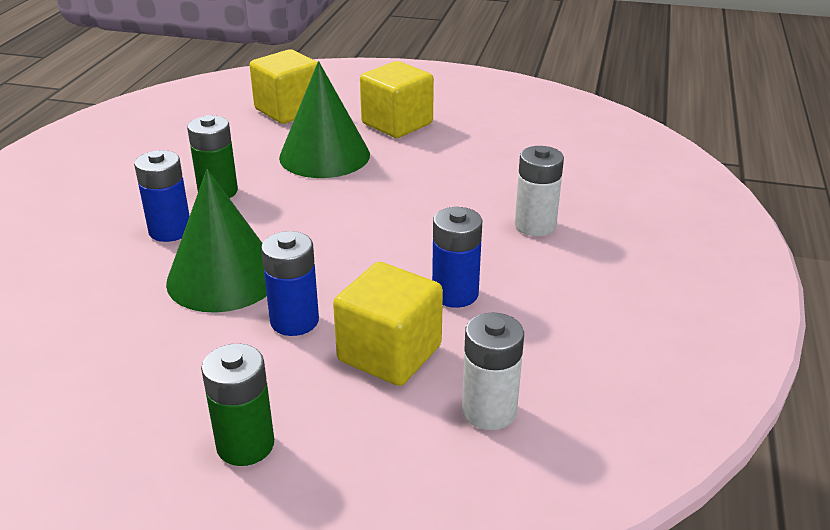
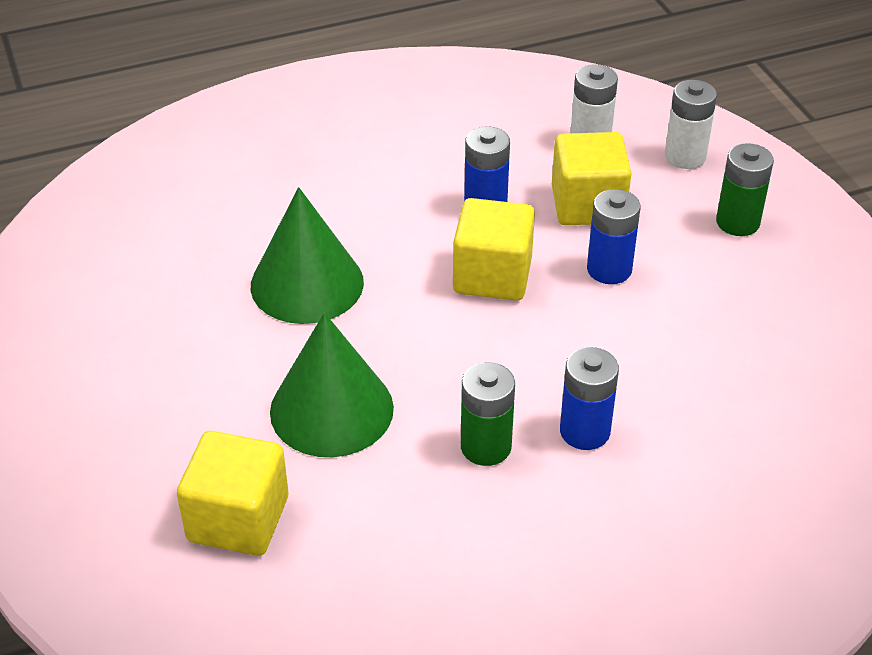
camera: 125 degrees left, 10 degrees up
green cone [166,169,267,313] -> green cone moved to [251,187,364,324]
yellow cube [360,61,434,138] -> yellow cube moved to [453,198,535,301]
white battery [515,146,564,236] -> white battery moved to [665,80,717,169]

